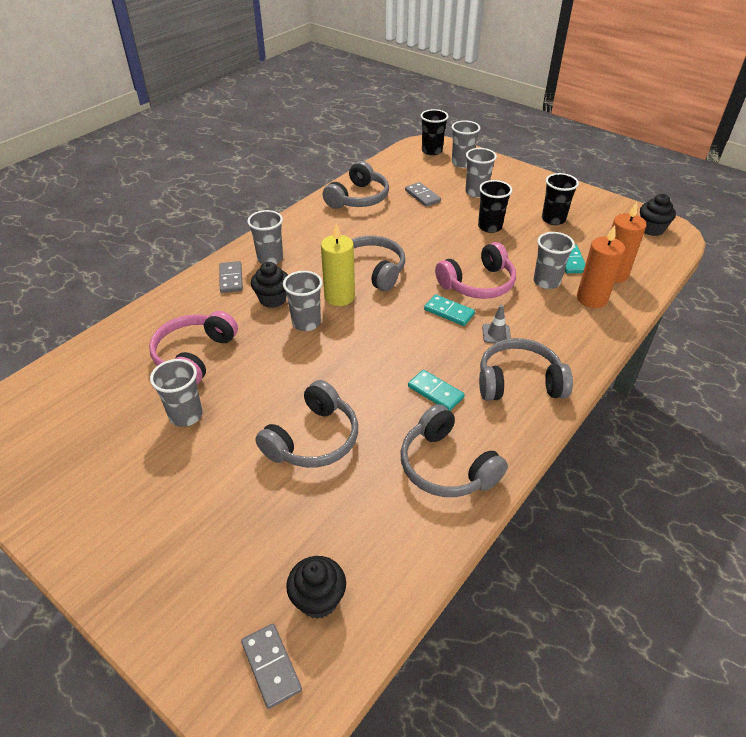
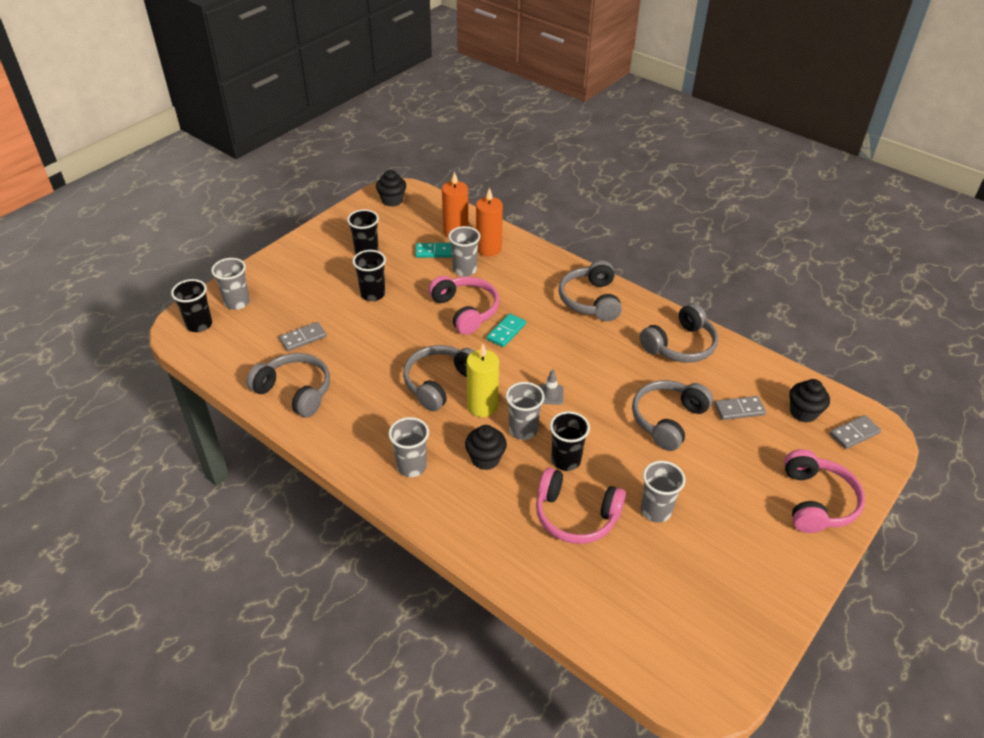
camera: 90 degrees left, 0 degrees up
grey domino [219,261,243,293] -> grey domino moved to [715,396,766,420]
grey headphones [255,380,358,468] -> grey headphones turned 90 degrees counterclockwise [632,380,713,451]
turquoise domino [408,370,465,411] -> none
grey cup [465,148,497,198] -> none
grey traffic cone [482,305,511,343] -> grey traffic cone moved to [539,369,564,405]
none -> black cup [550,411,590,471]
none -> pink headphones [784,449,865,533]

